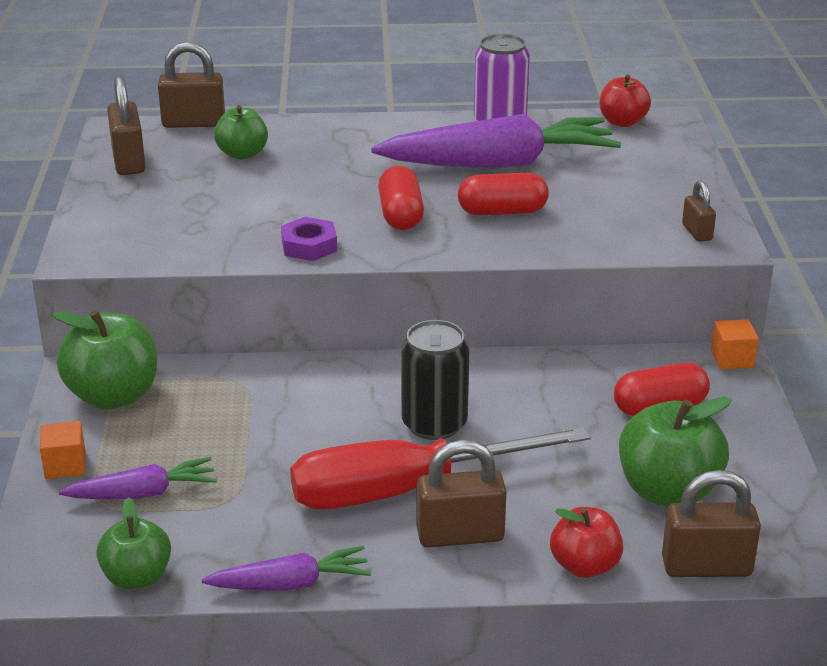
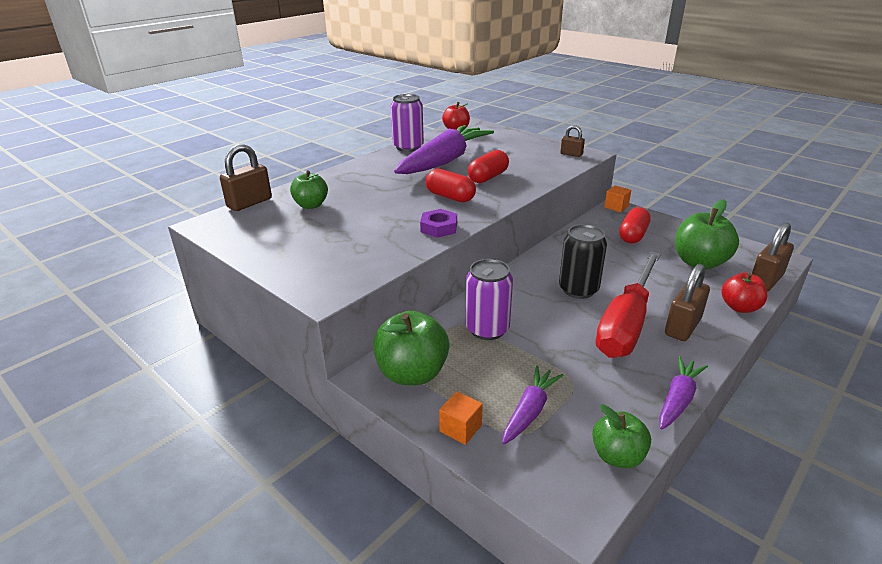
camera: 45 degrees left, 0 degrees up
brown padlock [107,76,146,175] -> none
none -> purple can [466,259,513,340]

